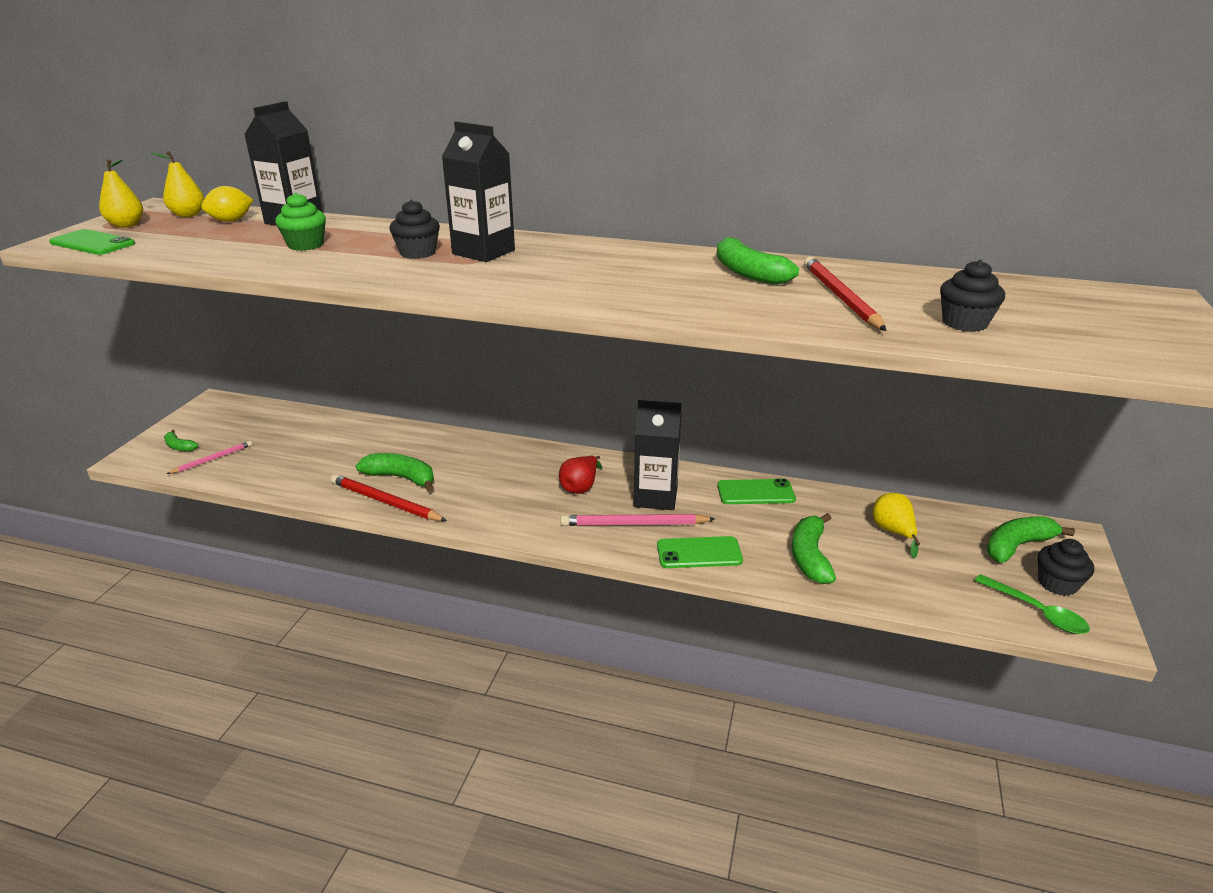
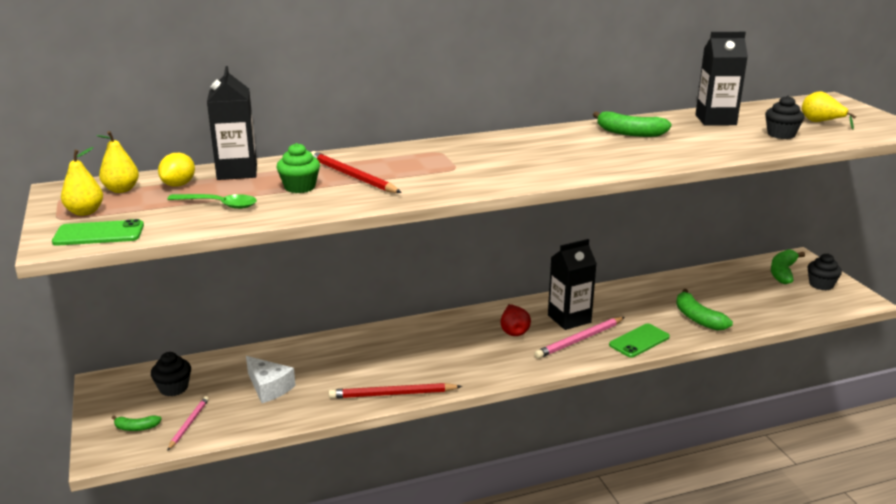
camera: 35 degrees left, 5 degrees down
green banana [356,453,434,492] -> none
black cupcake [389,200,440,259] -> black cupcake moved to [151,352,191,396]
black carton [442,122,515,262] -> black carton moved to [695,32,748,126]
green phone [717,479,796,504] -> none
red pencil [804,256,887,331] -> red pencil moved to [311,151,402,193]
yellow pear [873,493,920,558] -> yellow pear moved to [802,91,856,130]
green spoon [975,574,1090,634] -> green spoon moved to [167,194,257,209]
none -> white cheese [246,356,296,403]

